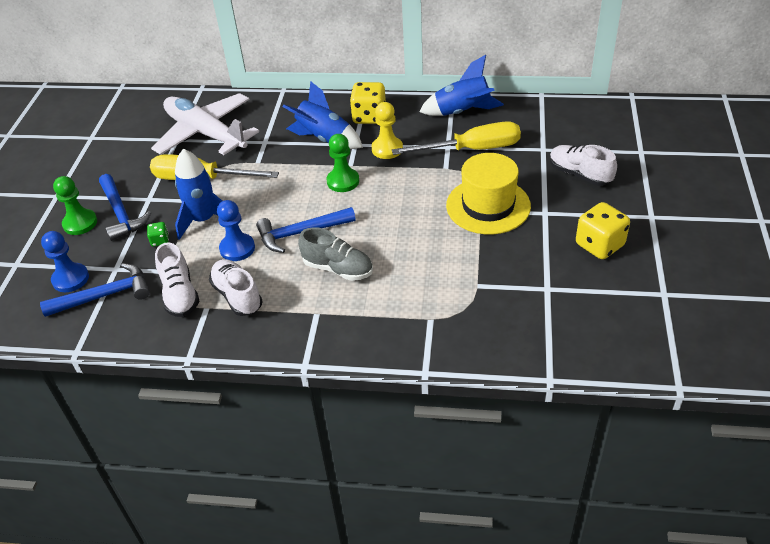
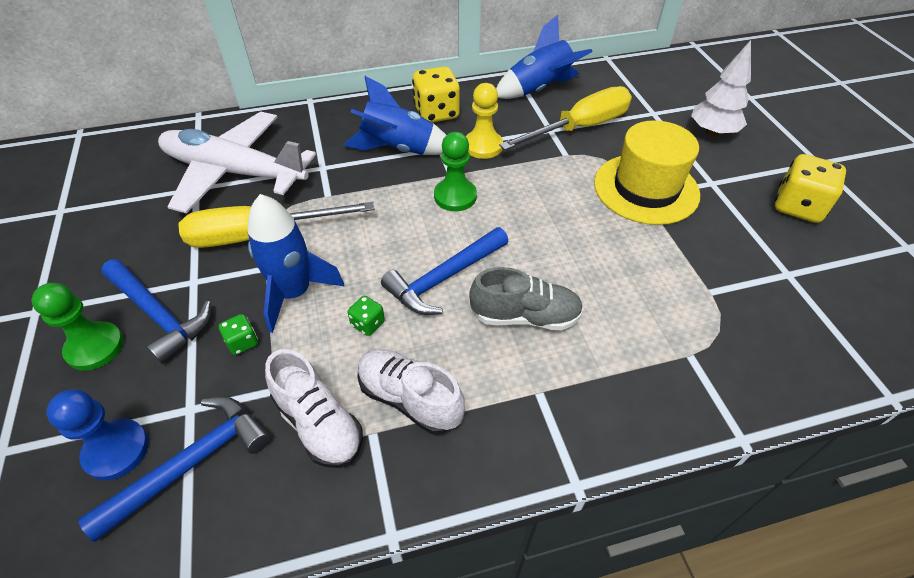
camera: 25 degrees left, 5 degrees up
blue pawn [217,200,255,261] -> green dice [348,296,385,336]
white shoe [550,145,617,186] -> white tree [691,40,751,137]

